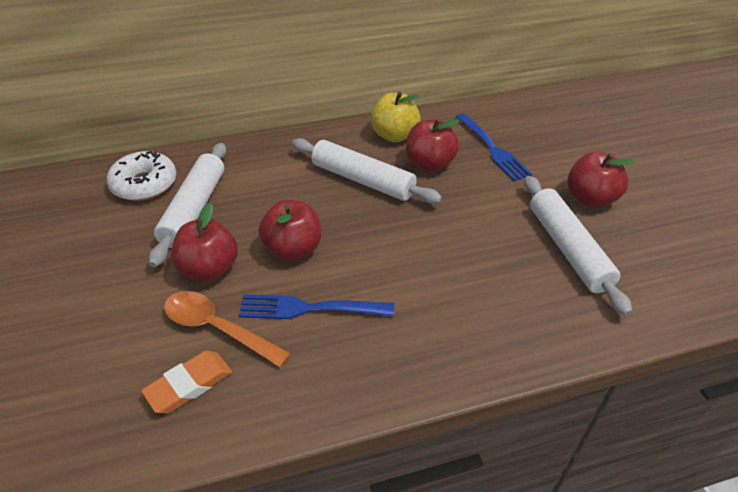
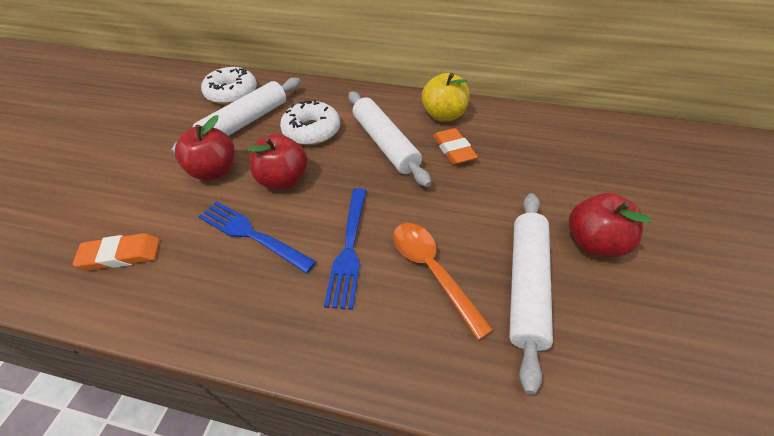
camera: 30 degrees right, 5 degrees up
orange spoon [164,291,291,368] -> orange spoon moved to [393,223,493,340]
red apple [406,118,459,172] -> orange eraser [433,128,478,165]
blue fork [456,113,532,181] -> blue fork moved to [324,188,367,310]
none -> white donut [280,100,340,145]

